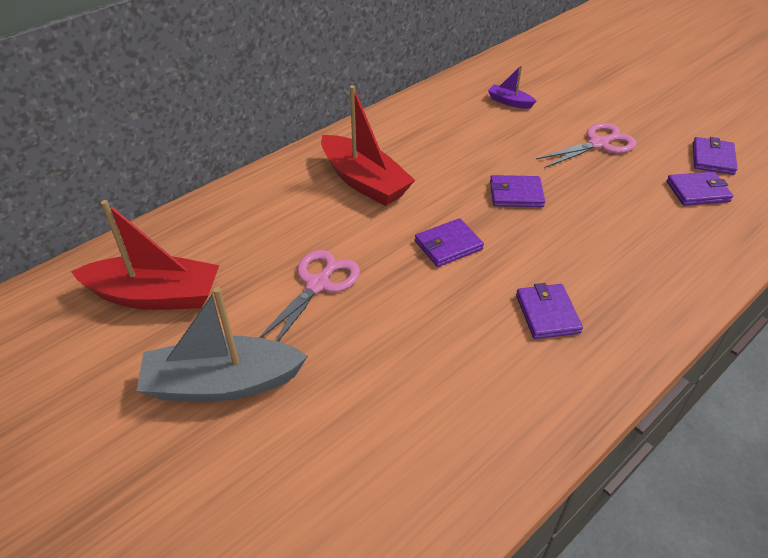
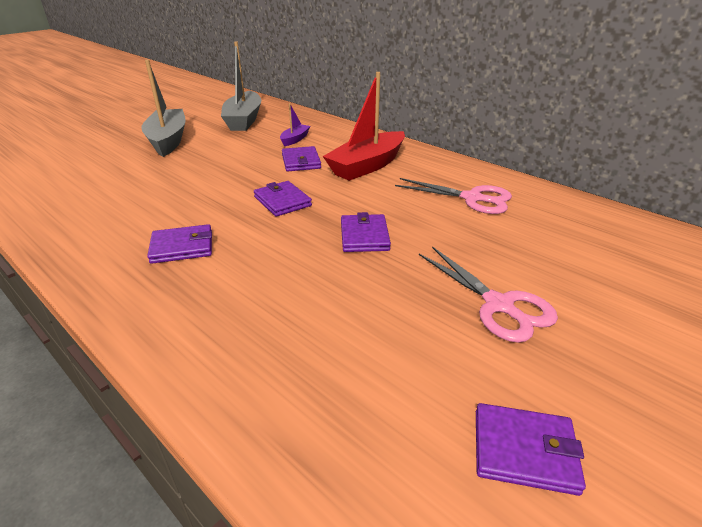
camera: 85 degrees right, 10 degrees down
red boat [71,200,219,310] -> grey boat [221,42,261,131]
pink scissors [259,250,360,342] -> pink scissors moved to [395,178,512,214]
purple boat [488,65,536,109] -> purple boat moved to [280,103,310,146]
purple wallet [666,172,733,206] -> purple wallet moved to [282,146,321,172]

